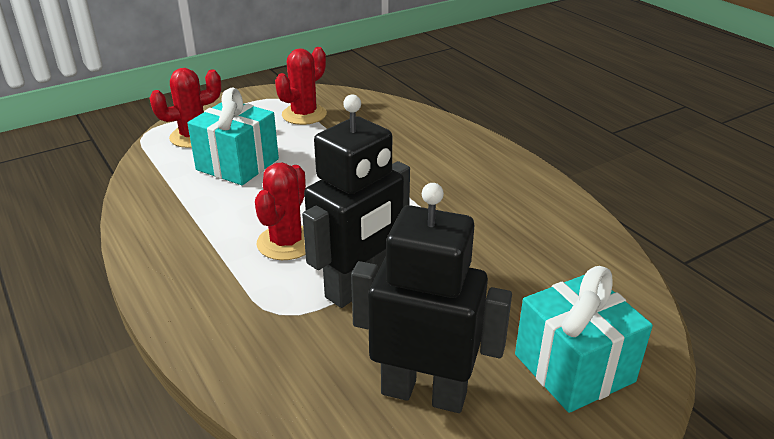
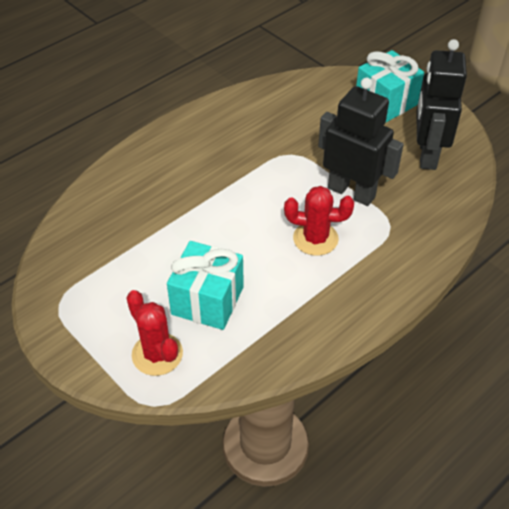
camera: 100 degrees left, 15 degrees up
red cactus [275,47,327,125] -> none

